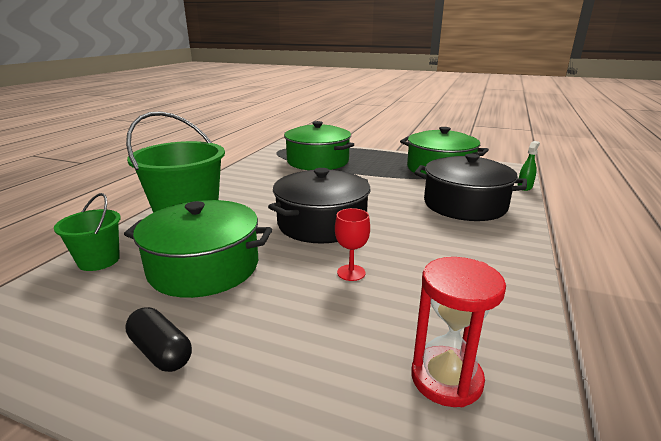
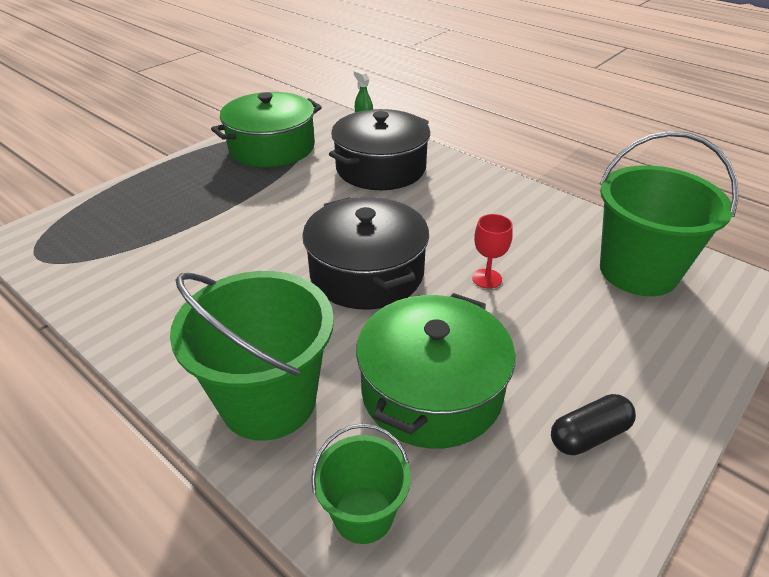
camera: 70 degrees left, 15 degrees up
green pot [284,121,354,170] -> none
red hourglass [411,257,506,407] -> green bucket [599,131,739,296]

